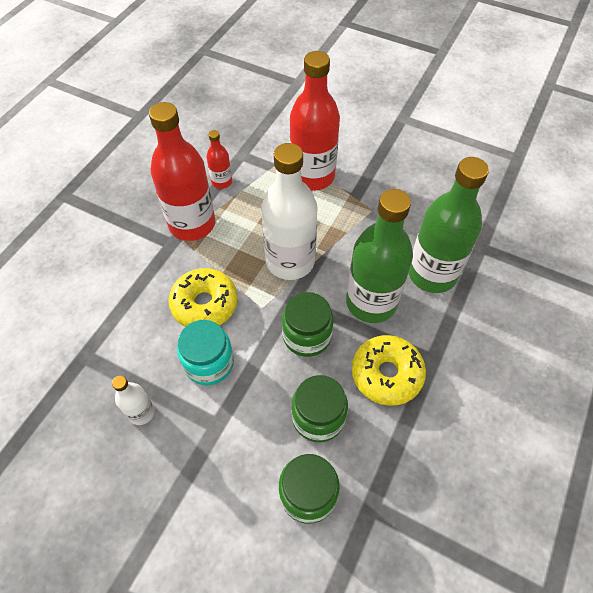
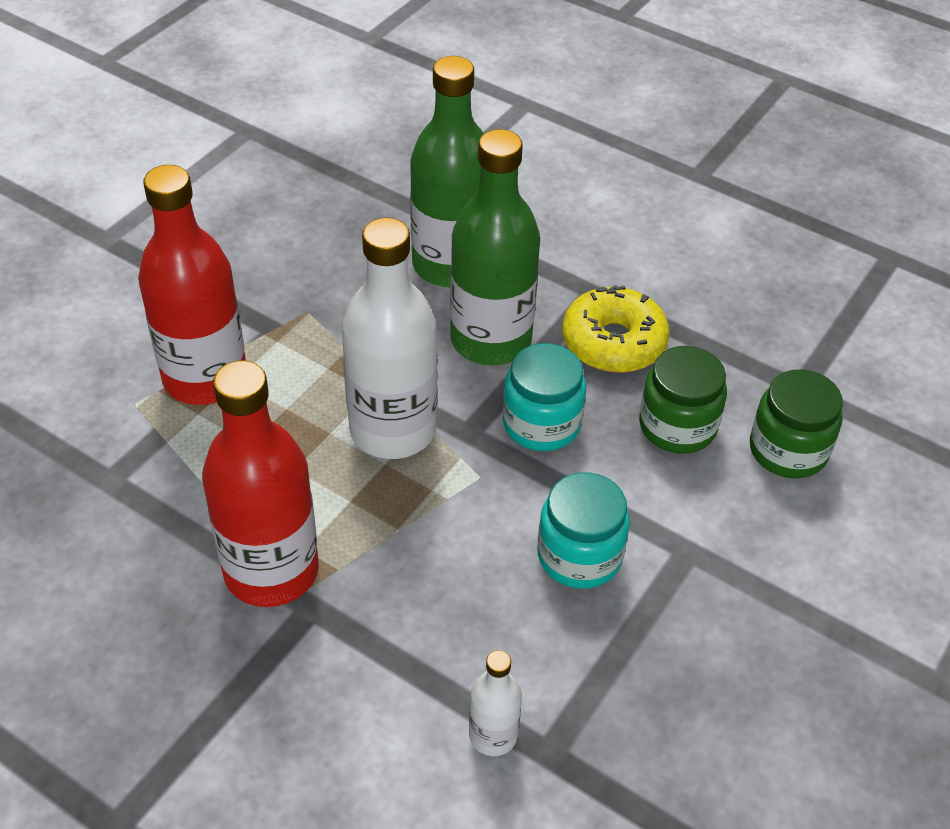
camera: 85 degrees left, 10 degrees down
white bottle [112,376,155,425] -> white bottle moved to [469,650,522,756]
yellow donut [168,268,238,327] -> none
red bottle [206,130,232,189] -> none
green jar [282,292,334,357] -> turquoise jar [503,343,586,451]

